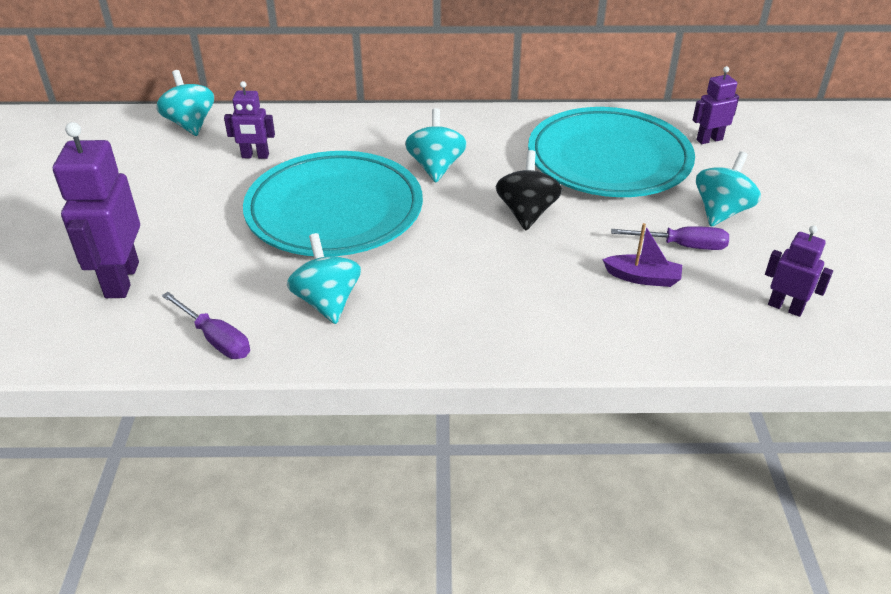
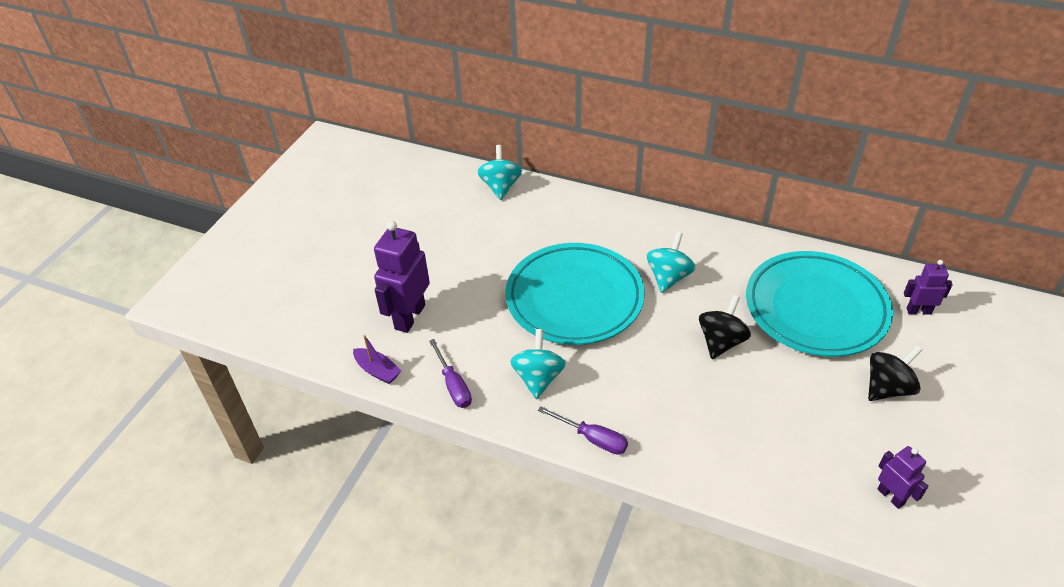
camera: 25 degrees right, 5 degrees up
purple robot [224,81,275,159] -> none
purple boat [602,223,682,287] -> purple boat moved to [353,335,401,384]
purple screwdriver [611,226,729,250] -> purple screwdriver moved to [538,406,628,454]
turquoise spinning top [696,151,761,226] -> black spinning top [868,345,922,401]

